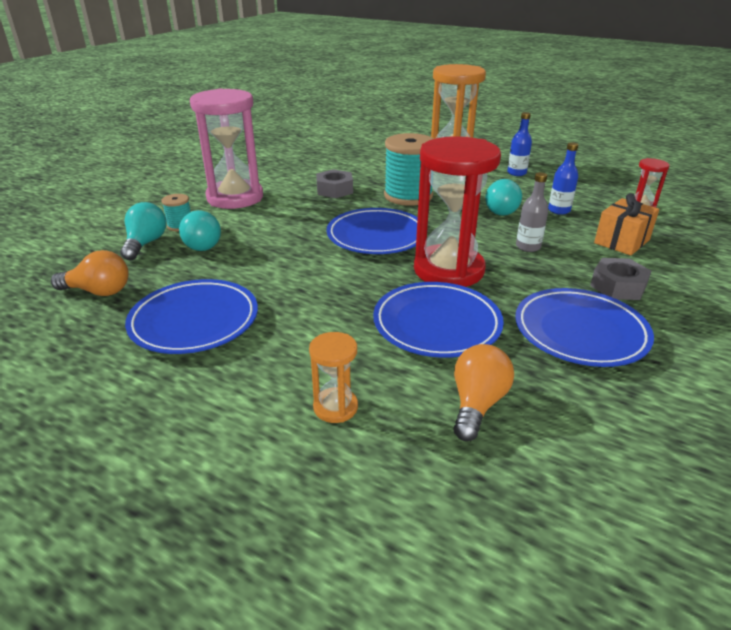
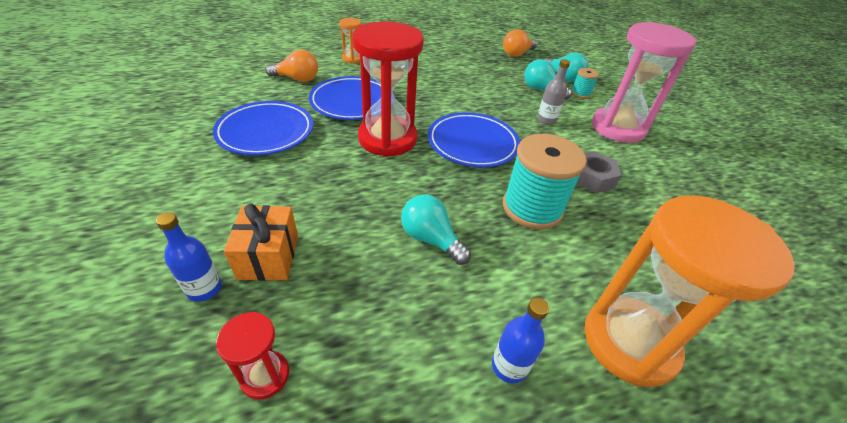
camera: 130 degrees right, 10 degrees up
blue plate [125,279,258,354] -> none
orange light bulb [453,344,514,441] -> orange light bulb turned 60 degrees counterclockwise [265,50,318,82]
grey bottle [516,172,548,252] -> grey bottle moved to [537,59,570,125]
blue bottle [548,142,578,215] -> blue bottle moved to [156,212,222,302]
grey nut [590,258,651,300] -> none

